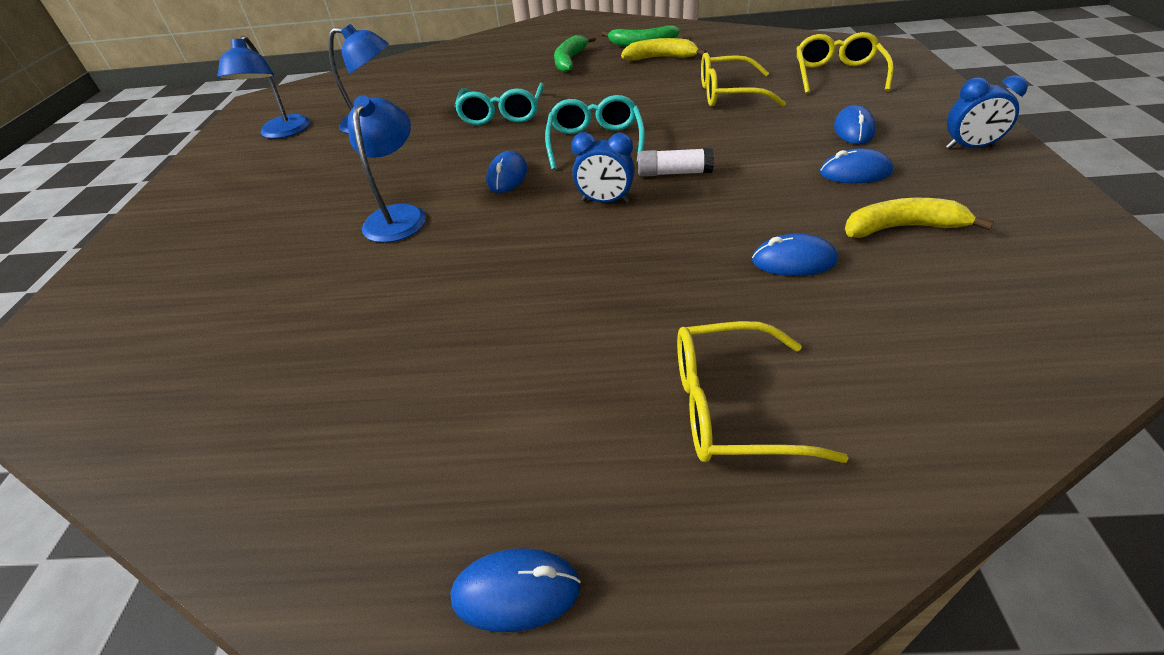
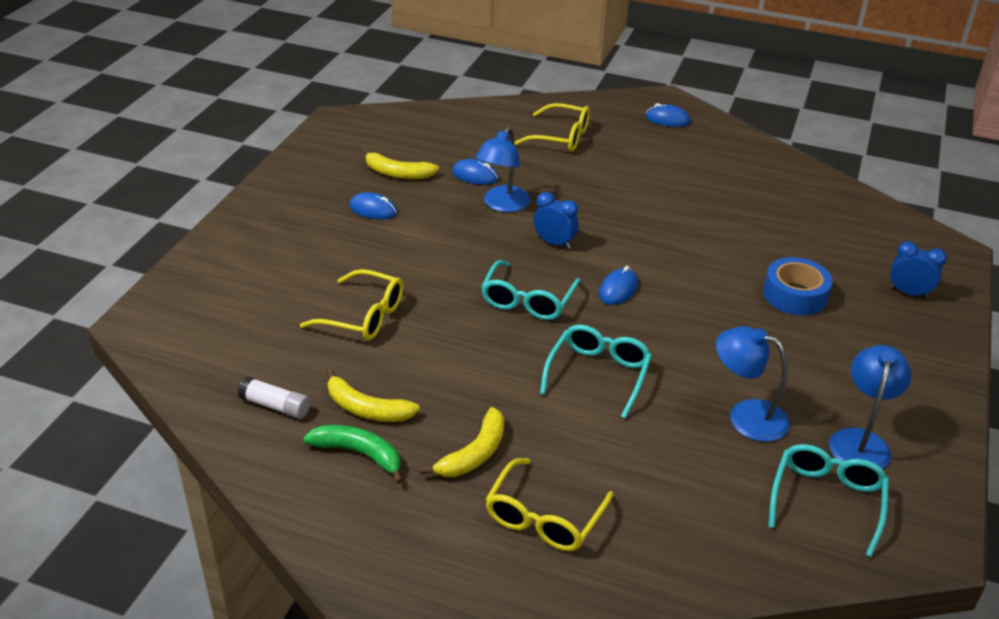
camera: 165 degrees left, 5 degrees down
blue lamp [347,96,426,243] -> blue lamp moved to [475,127,530,212]
green banana [554,35,596,72] -> yellow banana [419,407,505,477]
white glue stick [638,148,714,177] -> white glue stick moved to [238,376,310,419]
yellow glasses [796,32,894,94] -> yellow glasses moved to [485,458,614,551]
blue mouse [834,105,876,144] -> none
blue clock [946,75,1028,149] -> blue clock moved to [890,241,947,298]
none -> blue tape [763,257,833,315]
none -> turquoise glasses [768,444,889,557]

